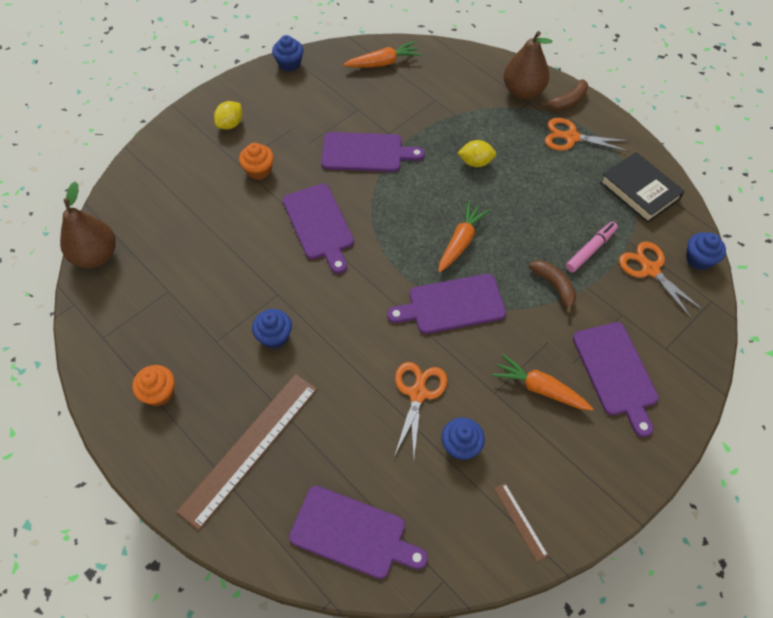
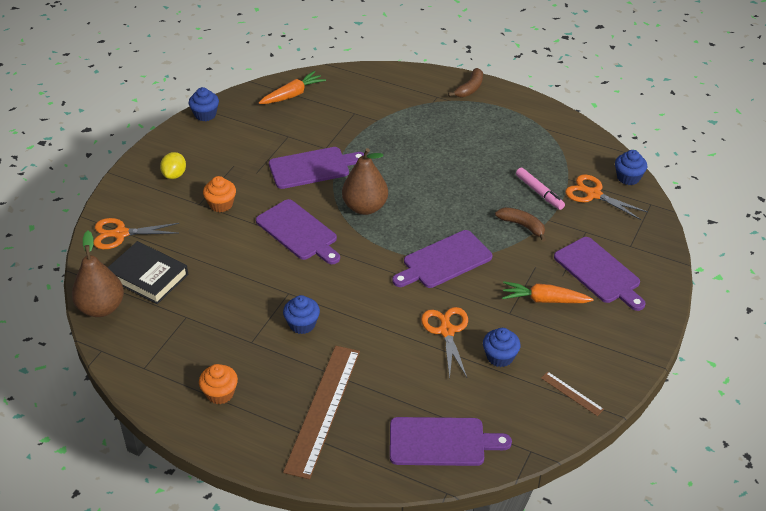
camera: 20 degrees left, 15 degrees down
orange carrot [438,201,490,272] -> none
yellow lemon [458,140,496,167] -> none
brown pear [504,31,552,99] -> brown pear moved to [342,148,388,215]
orange scissors [545,118,630,152] -> orange scissors moved to [93,218,179,249]
pink marker [566,222,618,272] -> pink marker turned 120 degrees clockwise [516,168,565,210]
black book [600,152,685,223] -> black book moved to [108,241,188,304]

